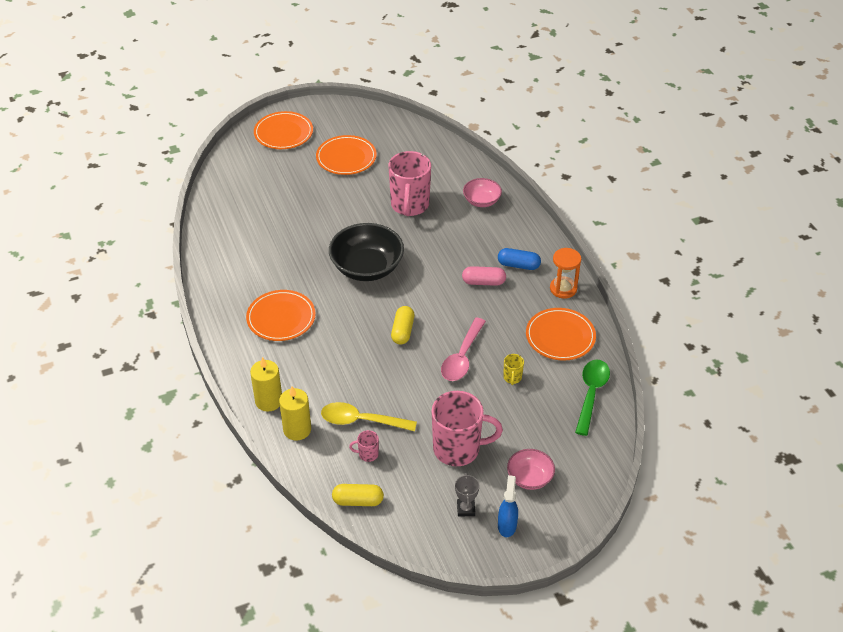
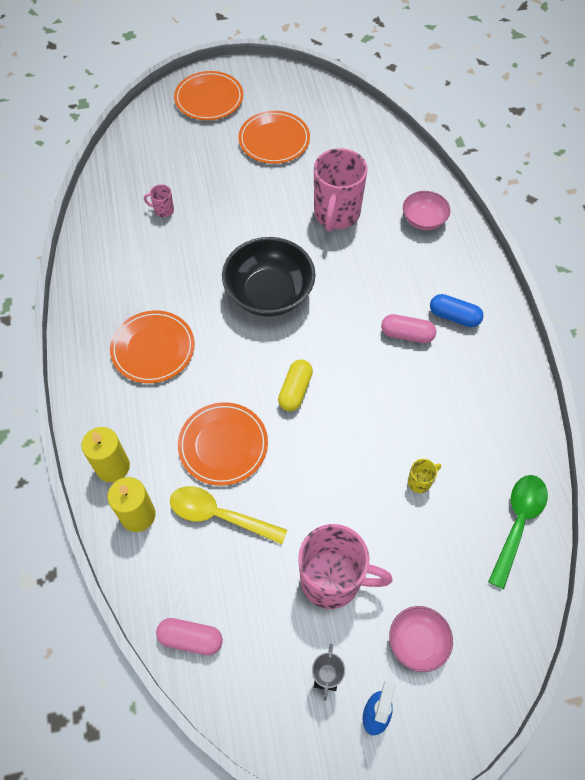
camera: 10 degrees right, 15 degrees up
yellow capsule [332,484,384,506] -> pink capsule [156,618,223,655]
pink mug [349,430,379,462] -> pink mug moved to [144,184,174,217]
pink spoon [441,318,486,381] -> none
yellow mug [503,354,524,385] -> yellow mug turned 135 degrees counterclockwise [408,459,441,493]
orange plate [526,308,596,361] -> orange plate moved to [178,402,268,486]
orange hourglass [550,248,581,299] -> none

